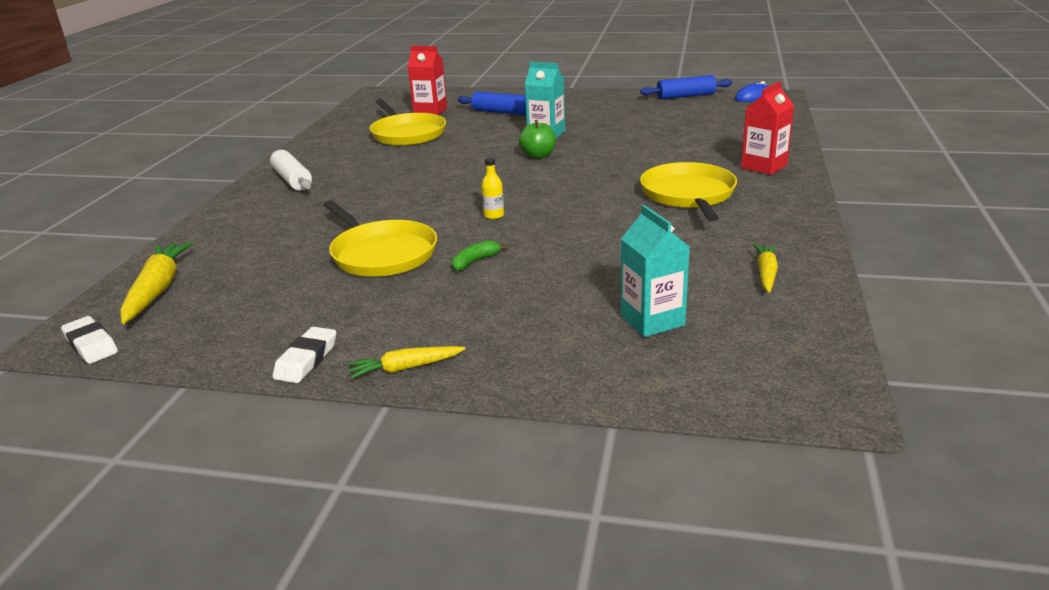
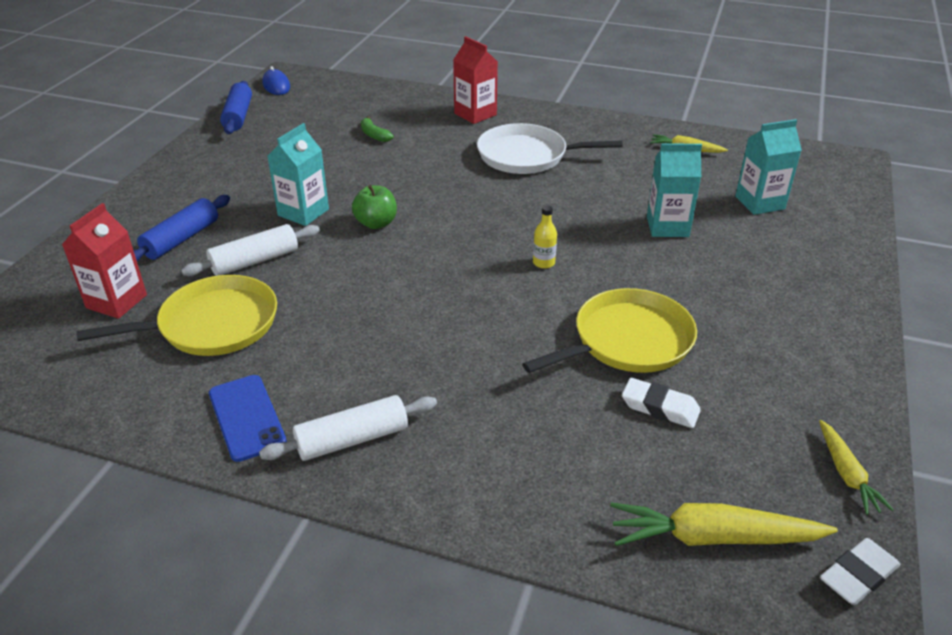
camera: 85 degrees left, 10 degrees up
white eraser [273,326,336,383] -> white eraser moved to [622,378,701,428]
yellow carrot [348,346,466,379] -> yellow carrot moved to [819,420,894,515]
green banana [452,240,508,271] -> green banana moved to [361,116,394,142]
yellow pan [640,162,737,221] -> white pan [477,123,623,174]
none -> white rolling pin [181,224,320,276]
none -> blue phone [209,375,287,462]
none -> turquoise carton [647,143,702,237]

